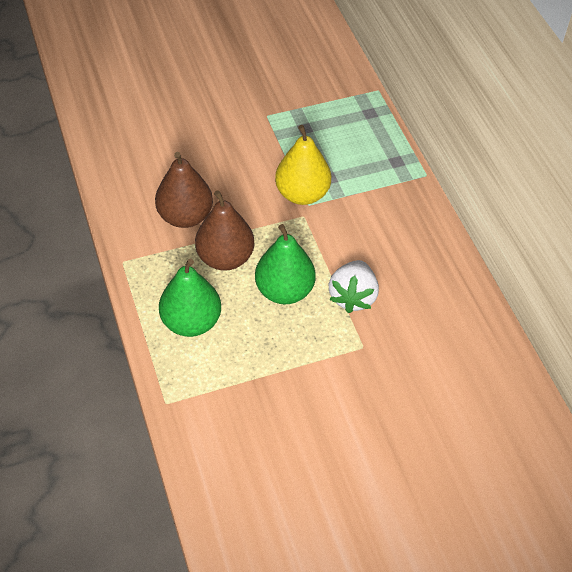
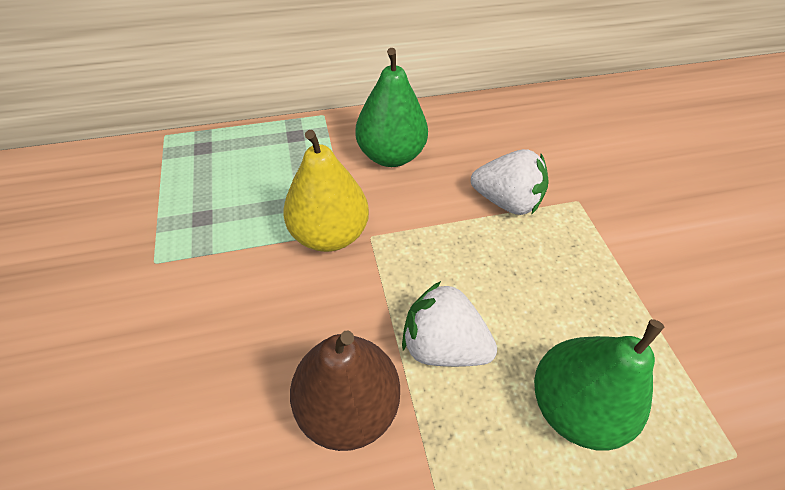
camera: 85 degrees left, 0 degrees up
brown pear [195,190,254,271] -> white strawberry [402,281,497,367]
green pear [255,224,315,304] -> green pear moved to [356,48,428,167]

